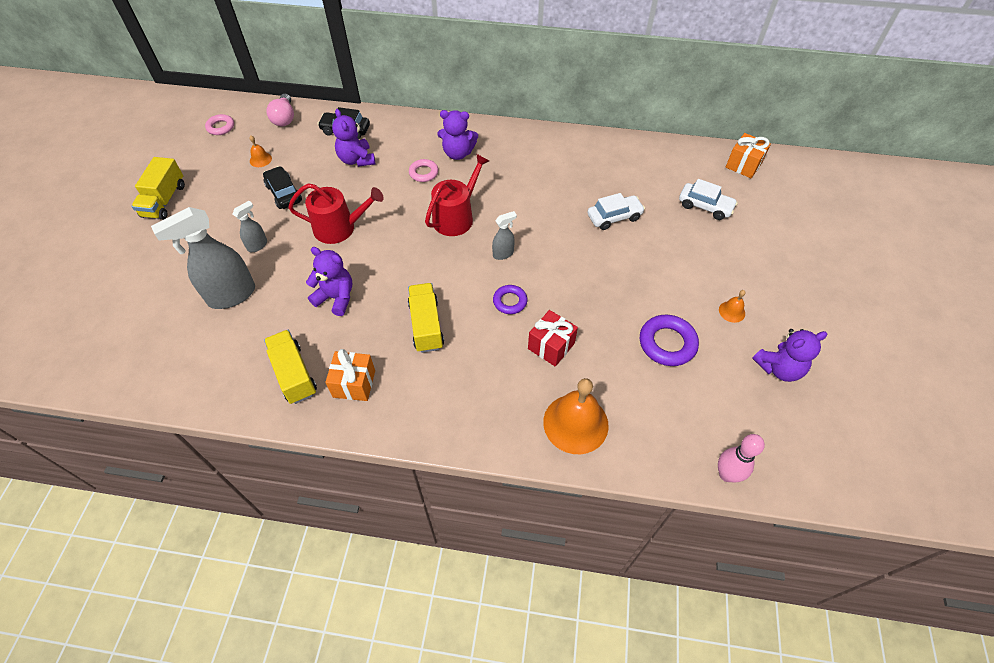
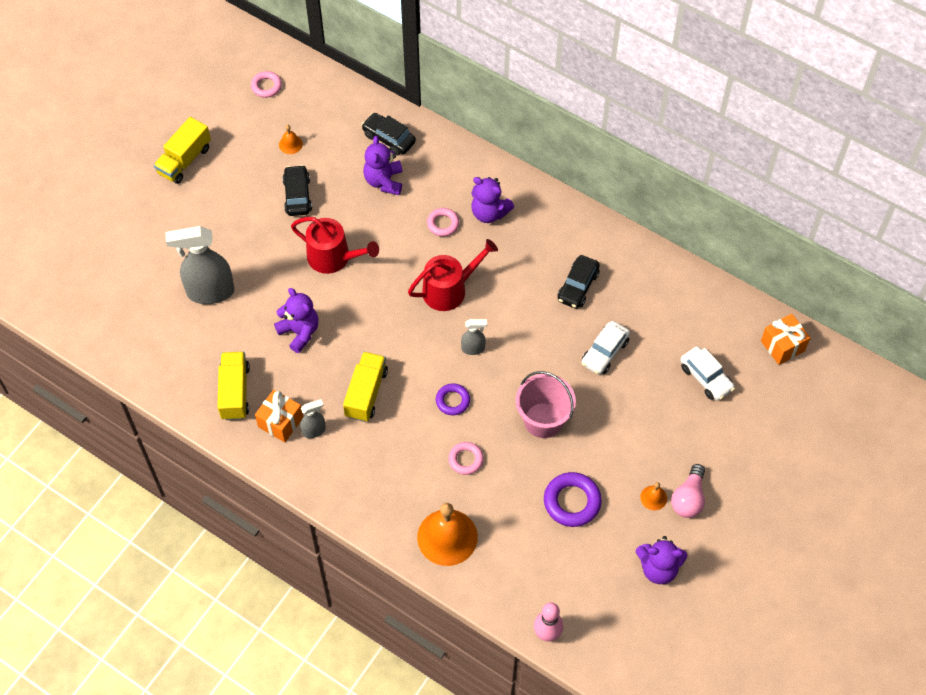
camera: 25 degrees right, 5 degrees up
grey spray bottle [233,201,267,252] -> grey spray bottle moved to [300,399,326,438]
pink light bulb [266,94,294,126] -> pink light bulb moved to [671,464,705,518]
red gift [528,310,578,367] -> pink ring [448,442,484,475]
white car [588,193,645,230] -> white car turned 120 degrees clockwise [581,321,630,375]
none -> pink bucket [516,371,576,438]
none -> black car [557,255,600,309]

